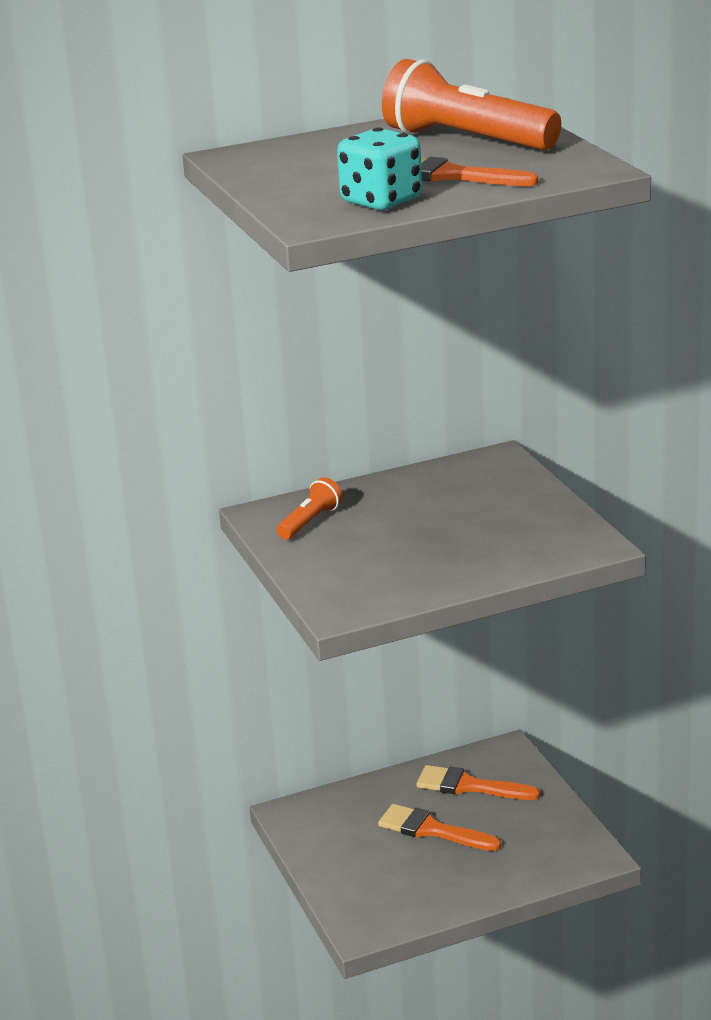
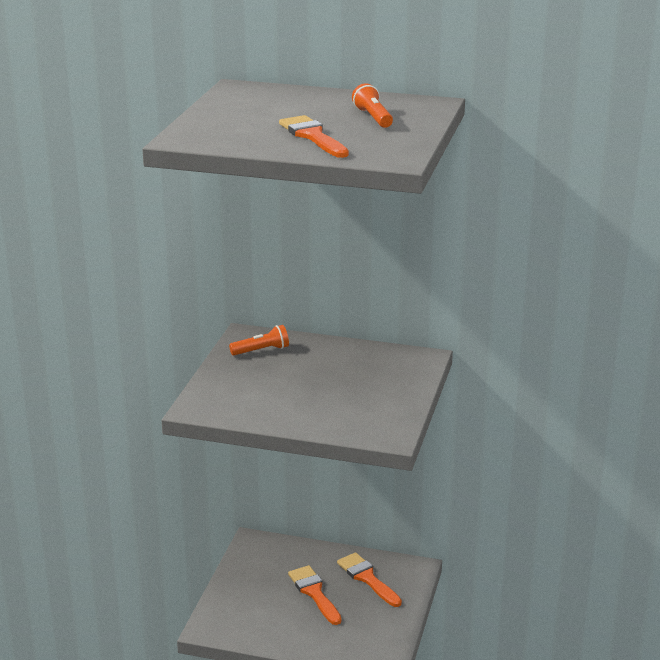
camera: 35 degrees right, 0 degrees up
turquoise dice [337,127,422,210] -> none
orange flashlight [382,59,561,150] -> orange flashlight [352,83,393,128], size x0.50

